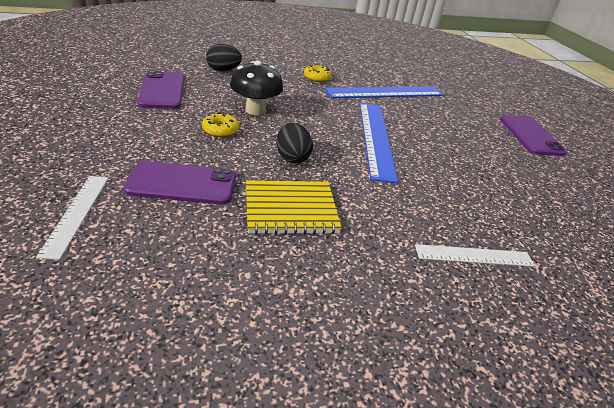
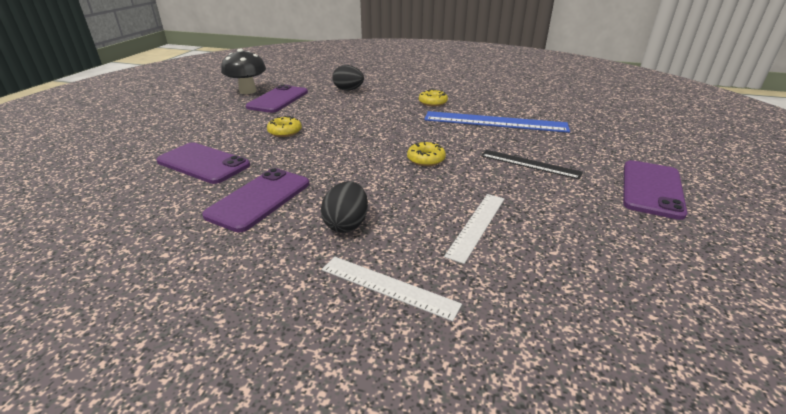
camera: 35 degrees right, 5 degrees down
white ruler [36,176,108,260] -> white ruler moved to [444,194,504,264]
black mushroom [230,61,283,115] -> black mushroom moved to [221,49,266,94]
yellow notebook [246,180,342,235] -> purple phone [202,168,309,233]
black egg [277,123,313,164] -> black egg moved to [321,181,368,233]
blue ruler [360,103,398,183] -> yellow donut [407,141,446,166]
none -> black ruler [481,150,583,180]

